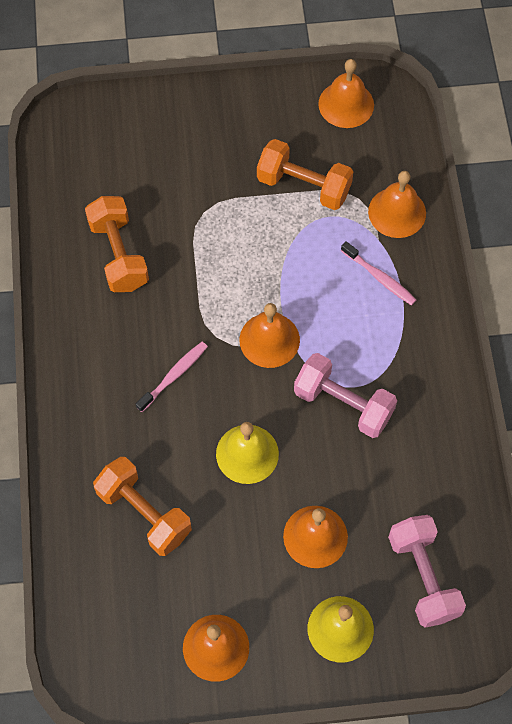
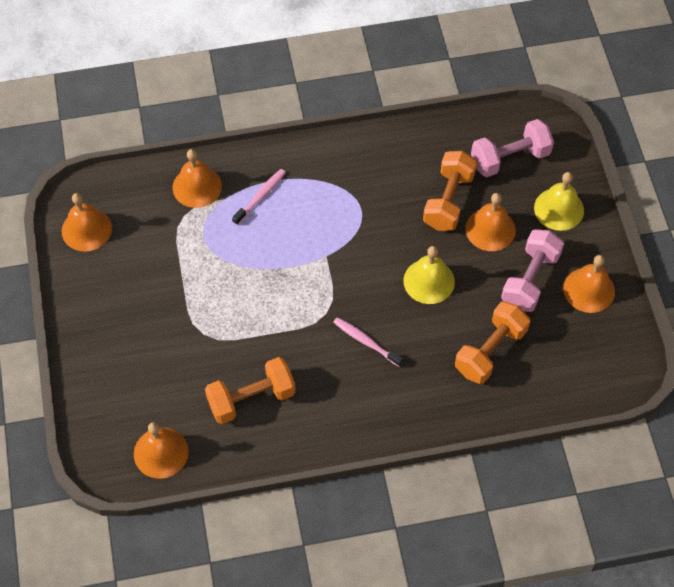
camera: 95 degrees left, 5 degrees down
orange bell [239,303,300,368] -> orange bell moved to [134,422,189,479]
orange dumbbell [257,139,353,210] -> orange dumbbell moved to [423,151,477,231]
pink dumbbell [294,353,397,438] -> pink dumbbell moved to [501,229,564,312]

